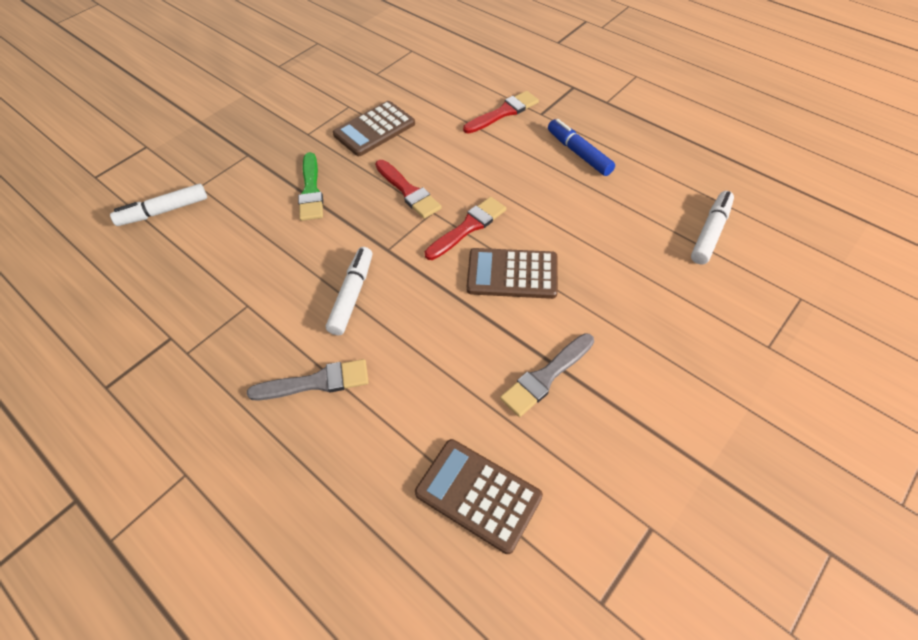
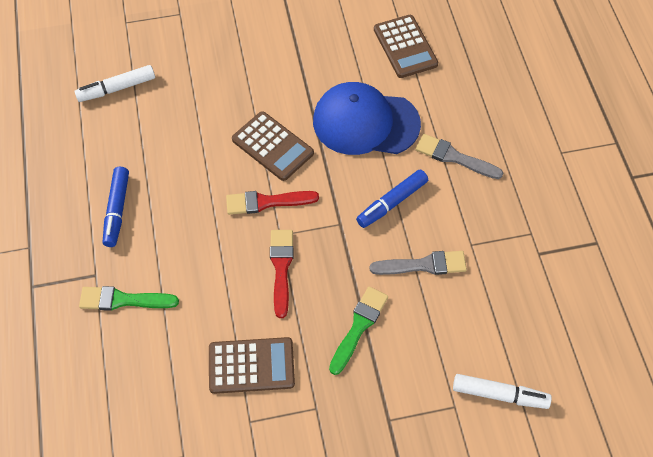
camera: 145 degrees left, 5 degrees up
white marker [326,247,372,335] -> blue marker [356,169,428,228]
red brush [463,91,539,133] -> green brush [79,286,179,311]
grey brush [500,333,594,417] -> grey brush moved to [369,251,467,275]
none -> blue cap [313,82,421,155]

